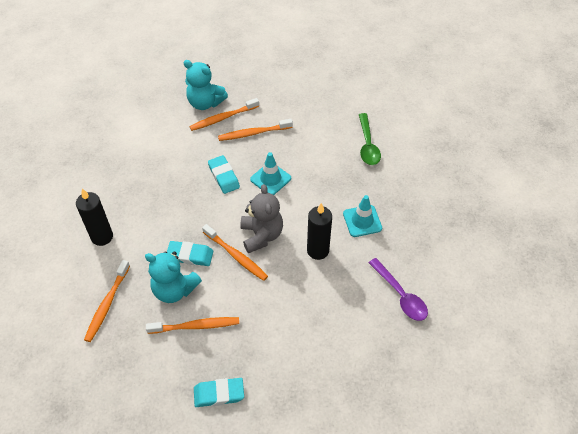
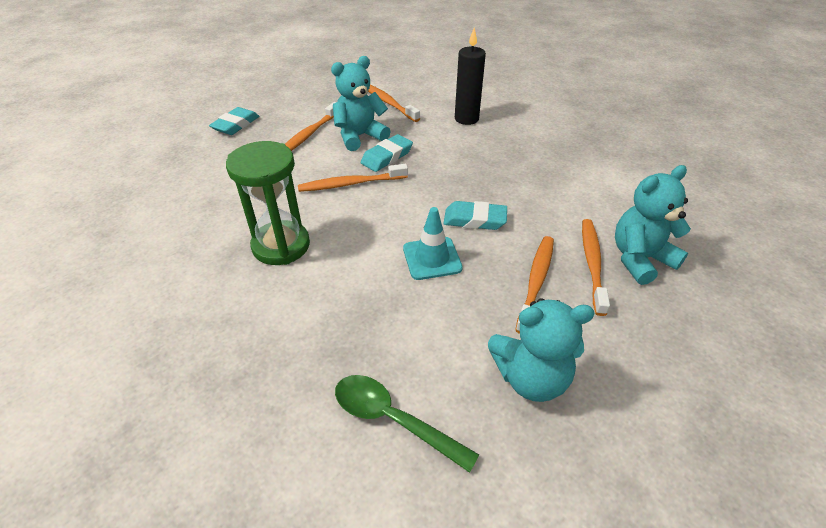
camera: 125 degrees right, 10 degrees down
grey teddy bear [240,184,283,253] -> none
black candle [307,203,332,260] -> green hourglass [226,141,310,265]
turquoise traffic cone [343,195,382,237] -> none
purple spoon [369,258,428,321] -> none
none -> turquoise teddy bear [488,298,595,402]

